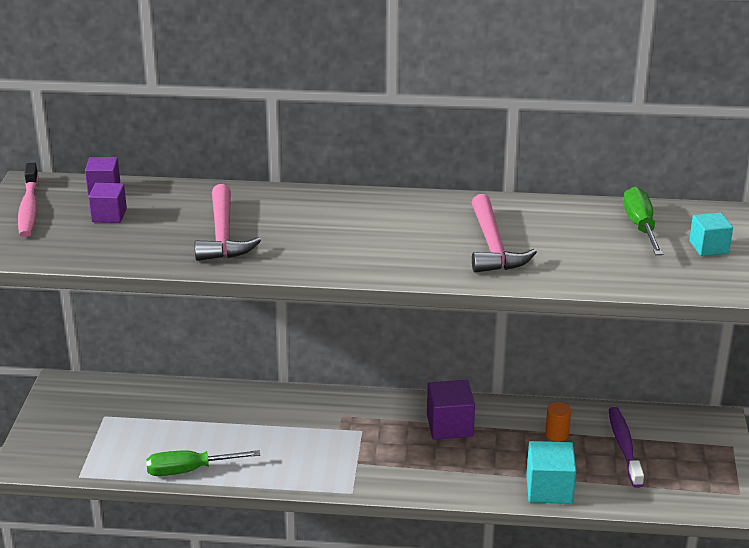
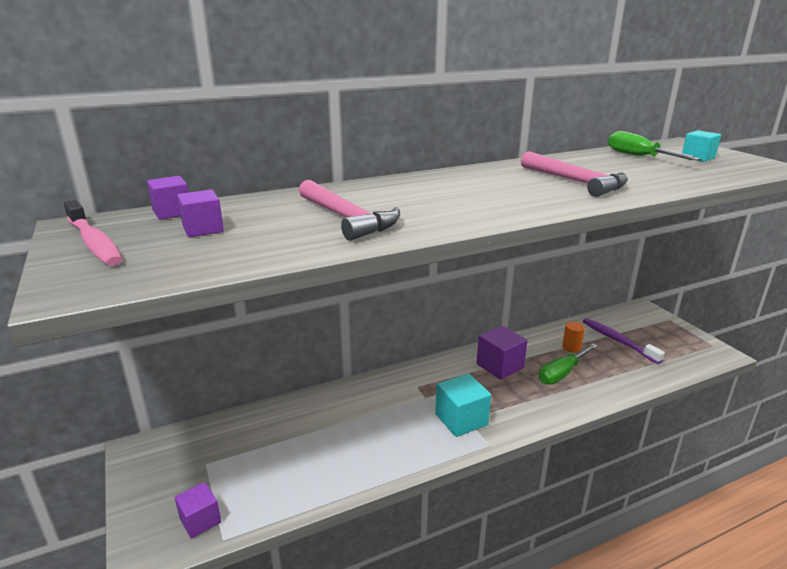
camera: 30 degrees left, 5 degrees down
green screwdriver [146,450,260,476] -> green screwdriver moved to [539,343,598,384]
turquoise cube [526,441,576,504] -> turquoise cube moved to [435,373,491,437]
none -> purple cube [175,482,221,539]

